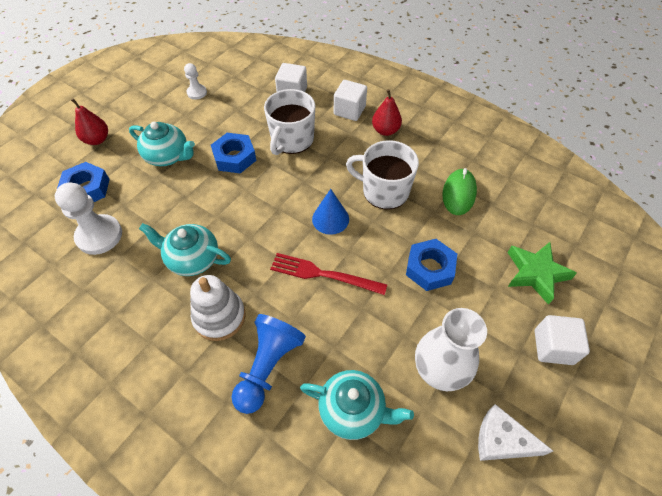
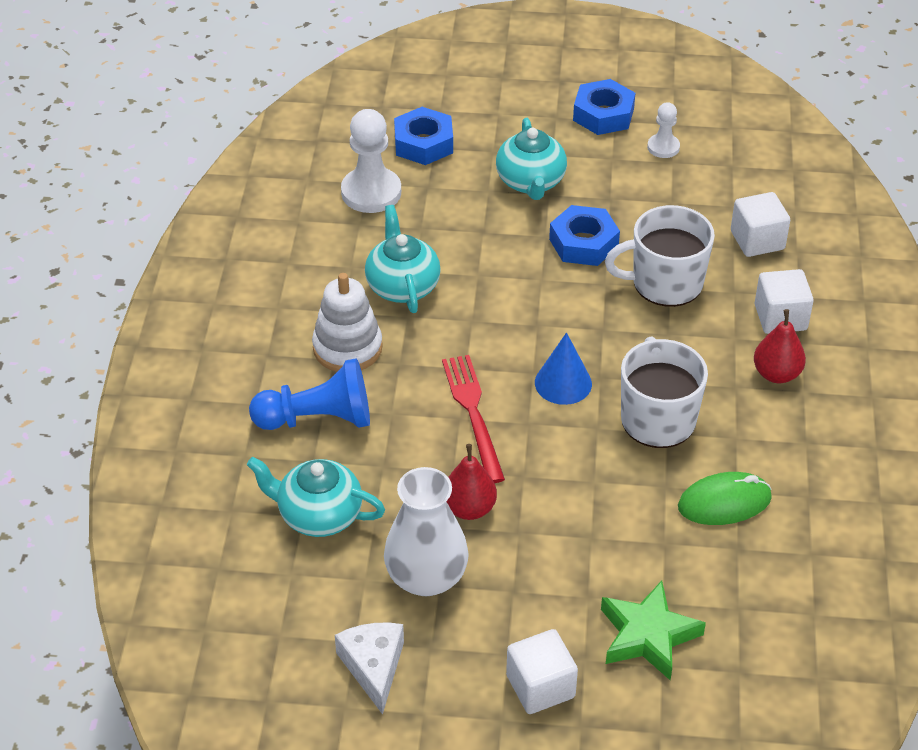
camera: 60 degrees right, 10 degrees down
red pear [71,98,108,145] -> red pear moved to [446,444,497,520]
turquoise teapot [300,370,414,440] -> turquoise teapot turned 120 degrees clockwise [247,457,385,537]
blue nut [406,239,457,291] -> blue nut moved to [573,79,635,135]

